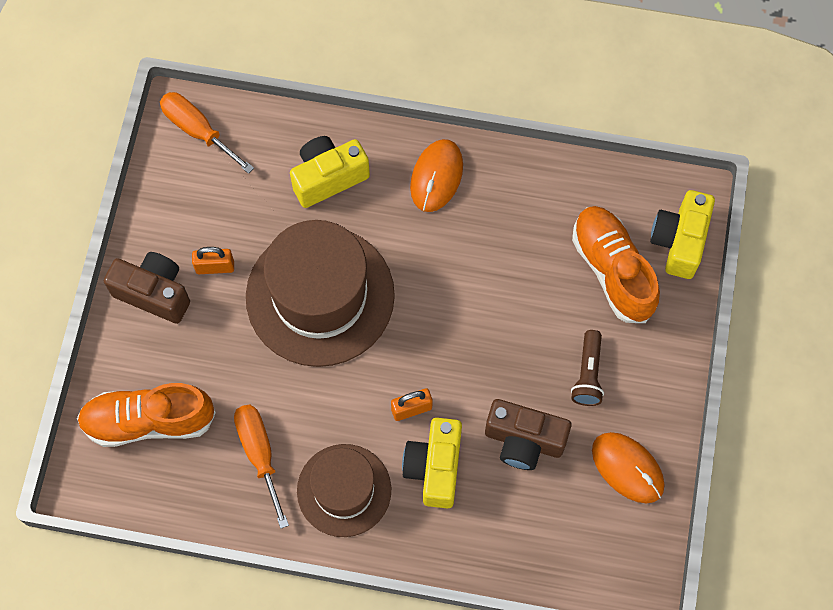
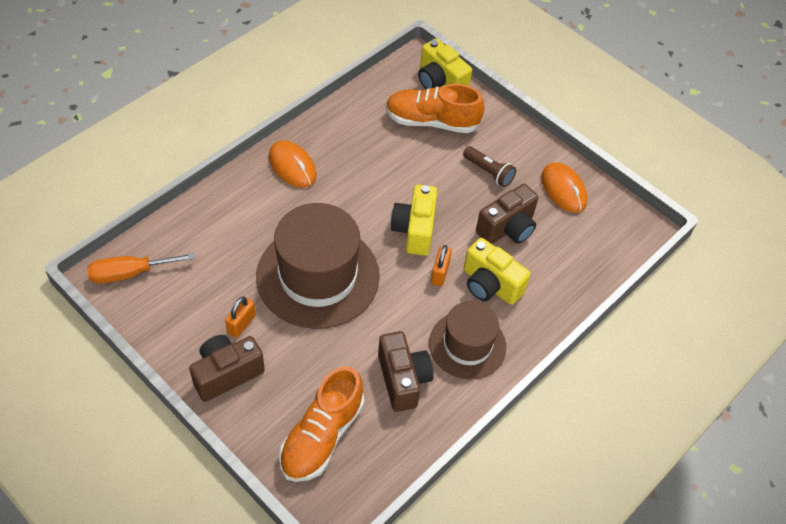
camera: 60 degrees left, 15 degrees down
orange screwdriver [234,404,289,529] -> brown camera [378,331,434,412]
yellow camera [290,136,370,208] -> yellow camera moved to [391,184,437,256]
orange mouse [592,432,665,503] -> orange mouse turned 75 degrees clockwise [541,162,587,213]

